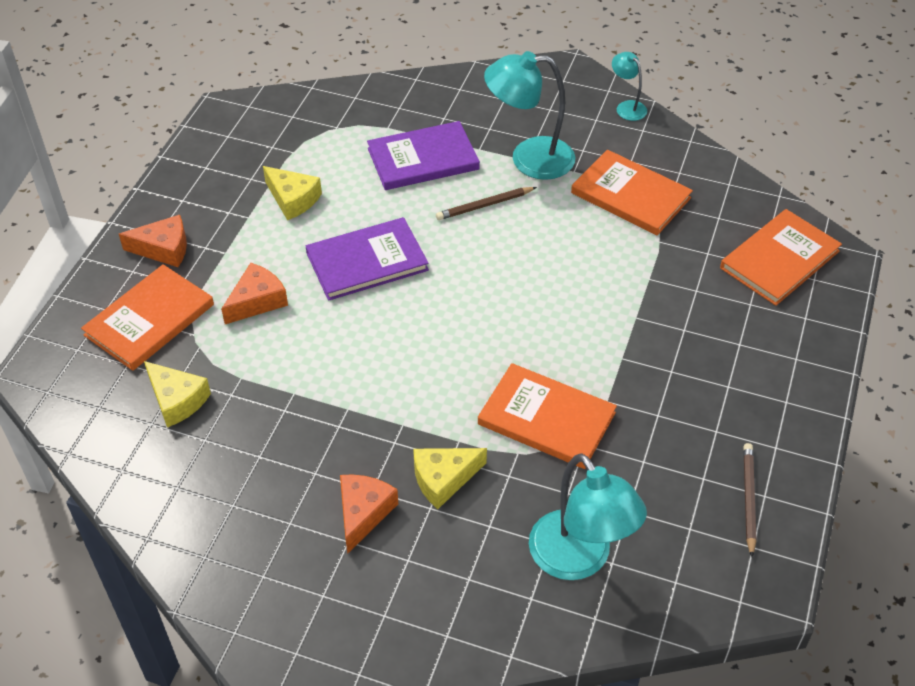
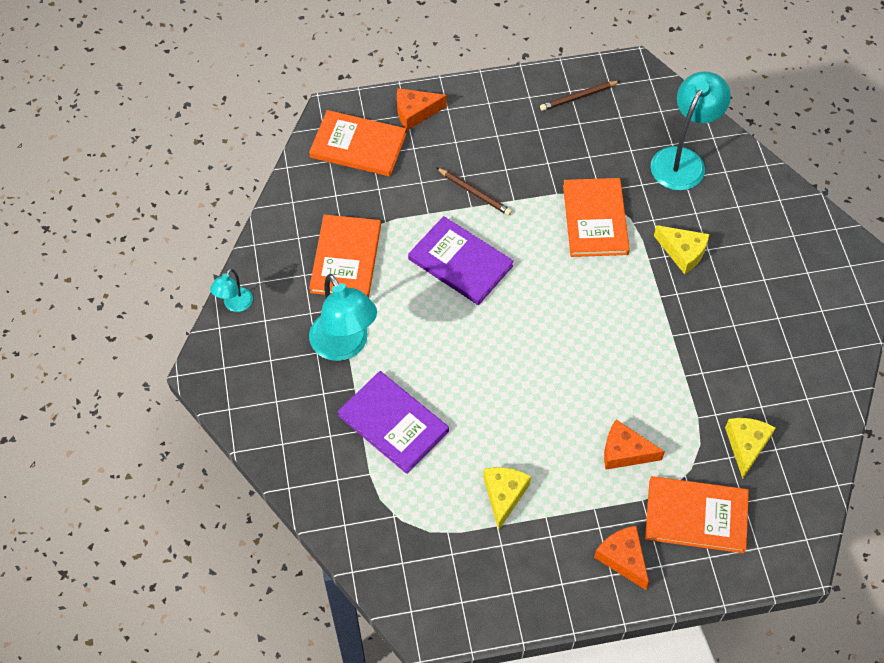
camera: 120 degrees left, 10 degrees up
purple book [306,217,429,301] -> purple book moved to [408,216,514,305]
orange cheese [340,474,398,554] -> orange cheese moved to [397,88,447,131]
brown pencil [436,187,537,220] -> brown pencil moved to [436,167,512,216]

